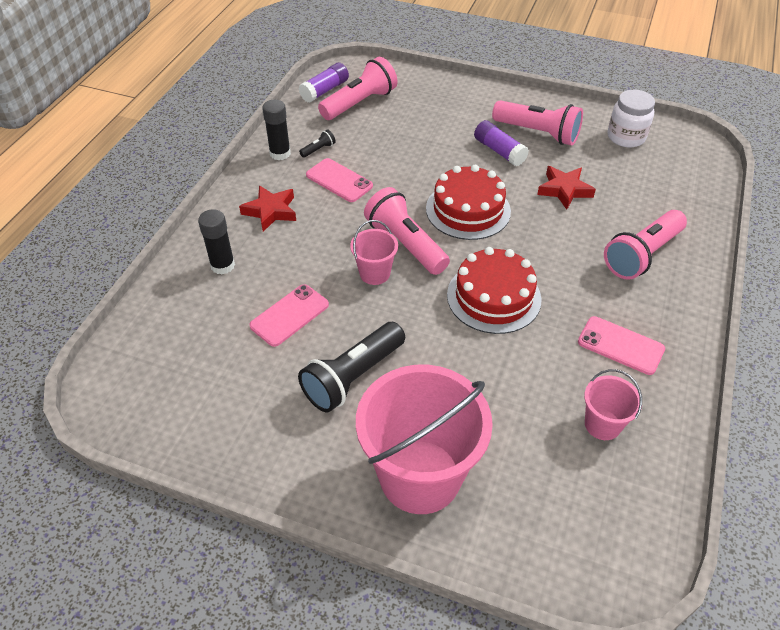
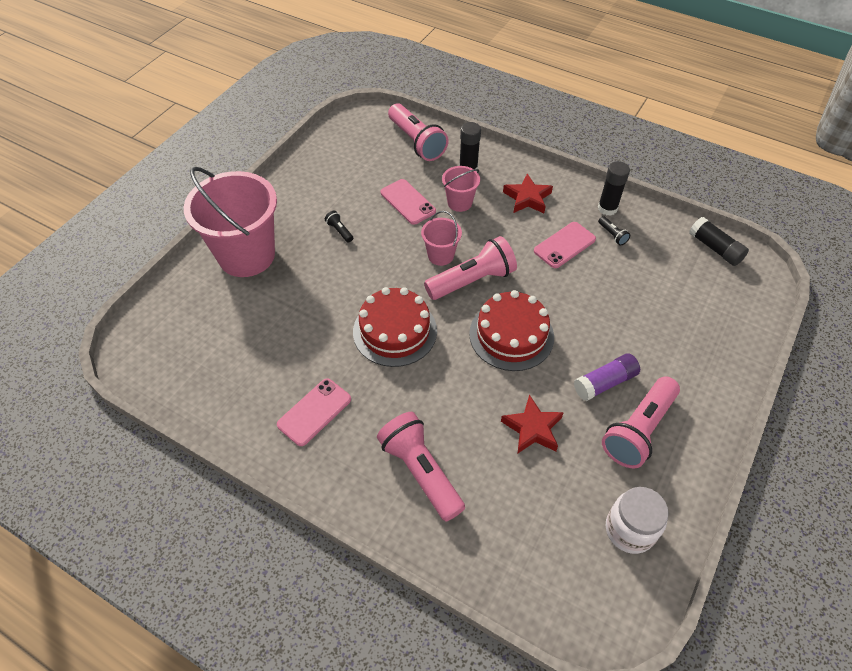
camera: 100 degrees right, 5 degrees up
black flashlight [298,322,405,412] -> black flashlight [325,211,353,243], size x0.42
purple glue stick [299,63,349,102] -> black glue stick [689,217,749,266]
pink flashlight [318,57,397,120] -> pink flashlight moved to [388,103,449,161]
pink bucket [584,369,642,440] -> pink bucket moved to [442,166,480,212]

